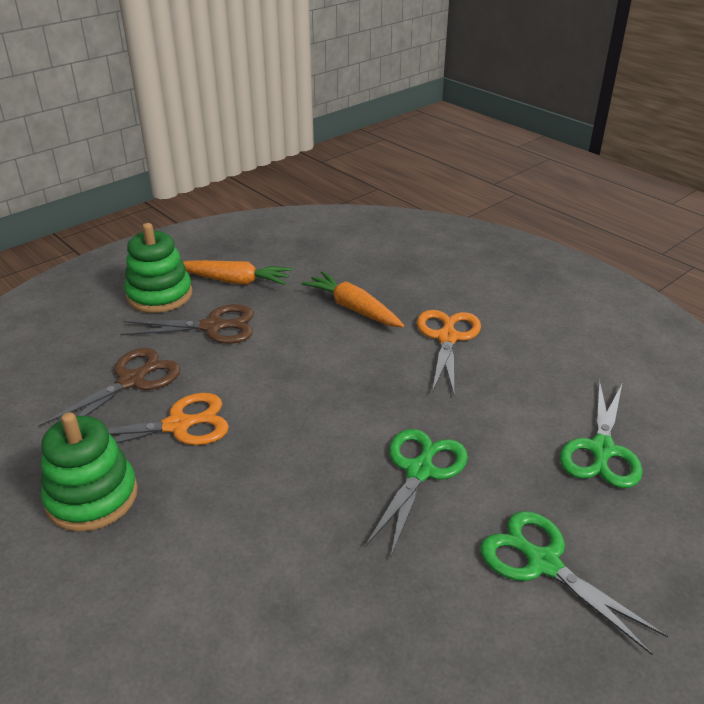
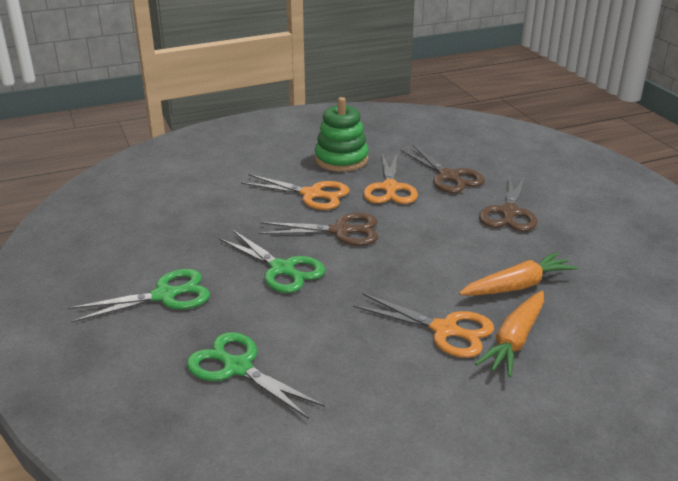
camera: 110 degrees right, 5 degrees down
green stacking toy [124,223,192,313] -> none
orange carrot [183,260,292,285] -> orange carrot moved to [475,291,544,377]
none -> orange scissors [241,174,349,210]
none -> brown scissors [259,212,378,246]

